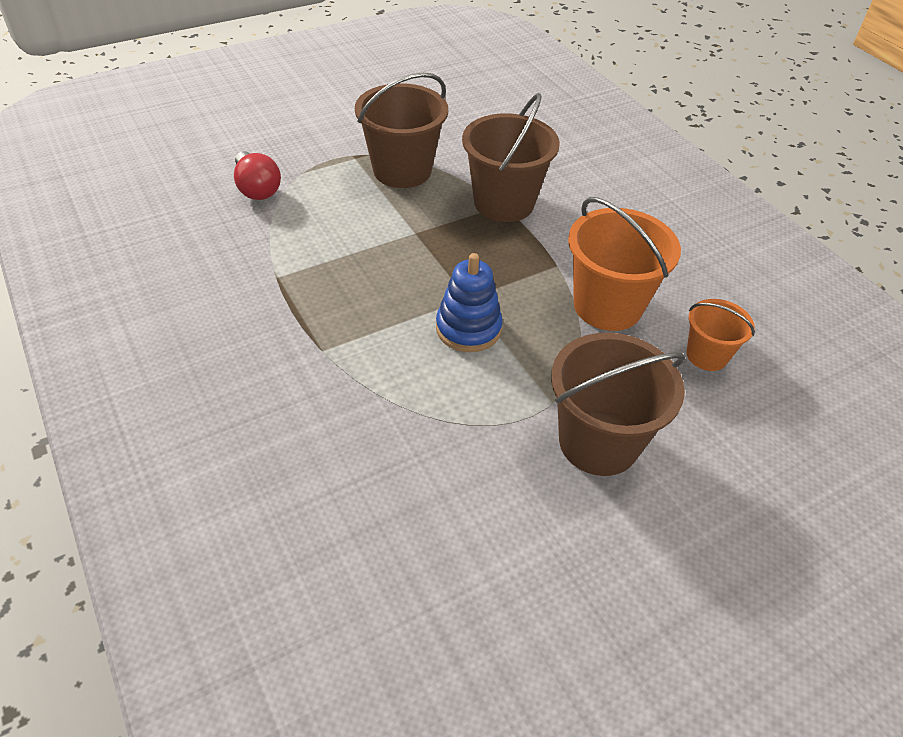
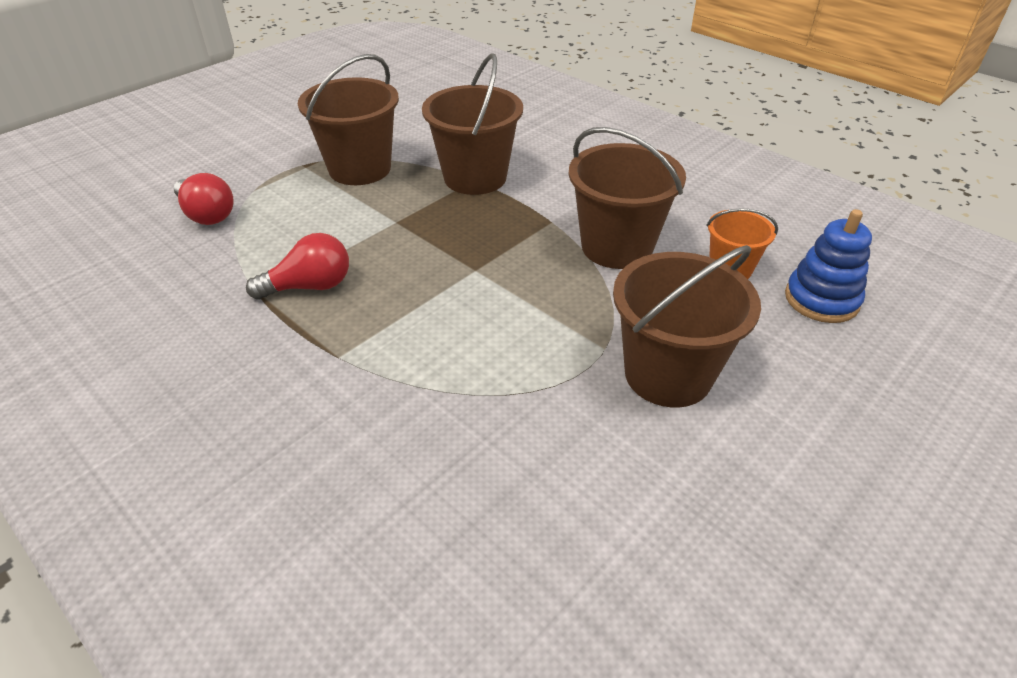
camera: 15 degrees left, 5 degrees down
blue stacking toy [436,253,503,352] -> blue stacking toy moved to [785,209,872,323]
orange bucket [568,197,681,331] -> brown bucket [568,127,686,269]
none -> red light bulb [246,233,349,299]

